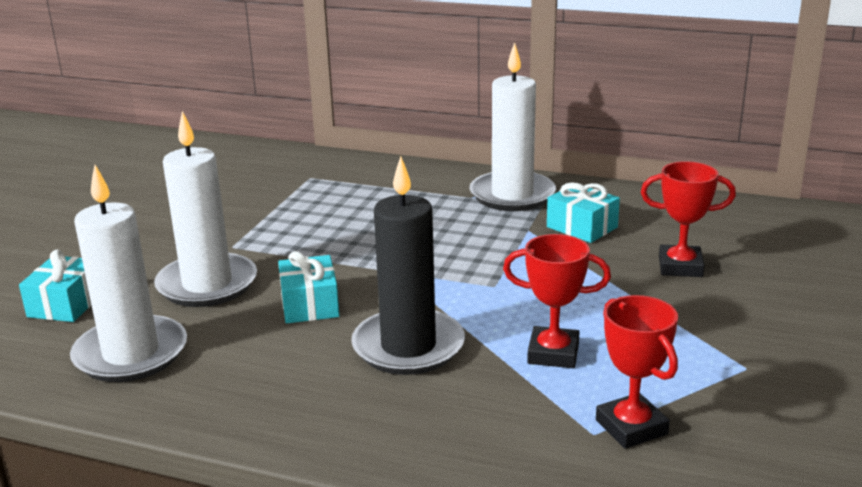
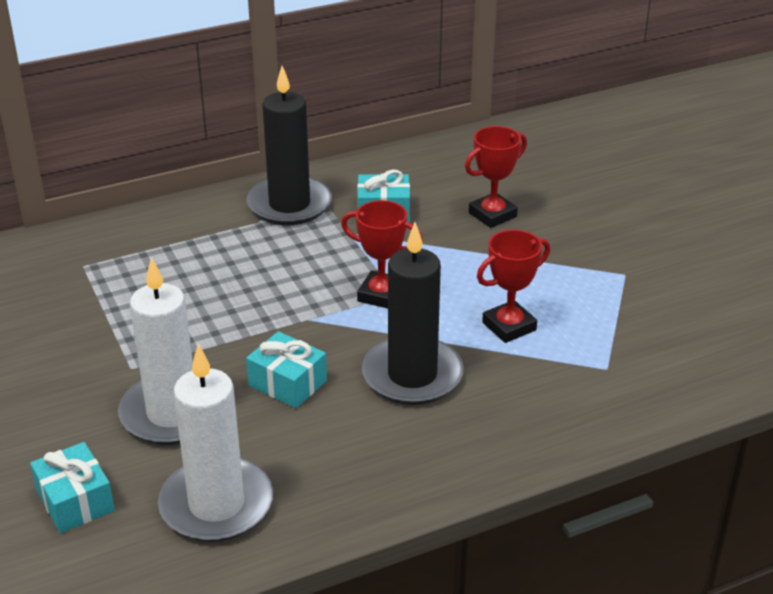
camera: 45 degrees left, 10 degrees up
white candle [470,42,556,211] -> black candle [247,66,332,225]
red trophy [596,295,678,449] -> red trophy moved to [341,200,423,309]

